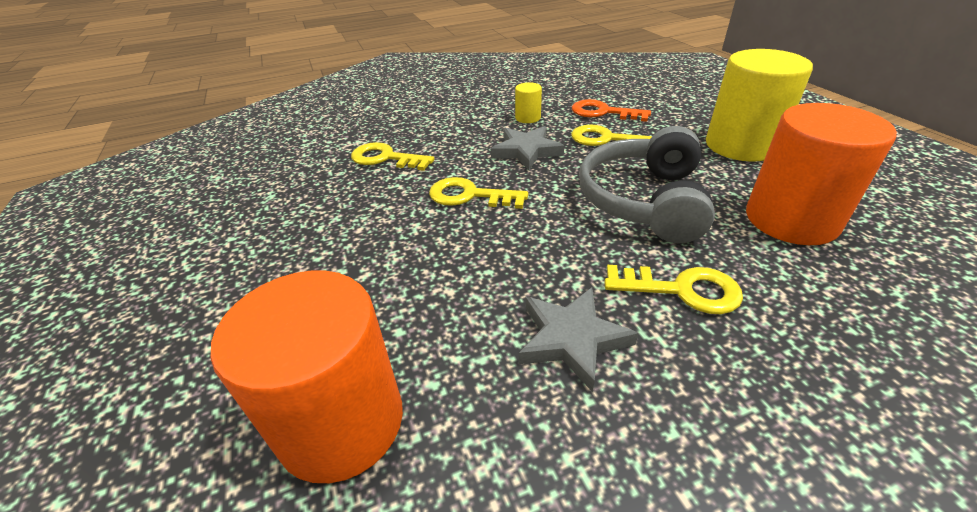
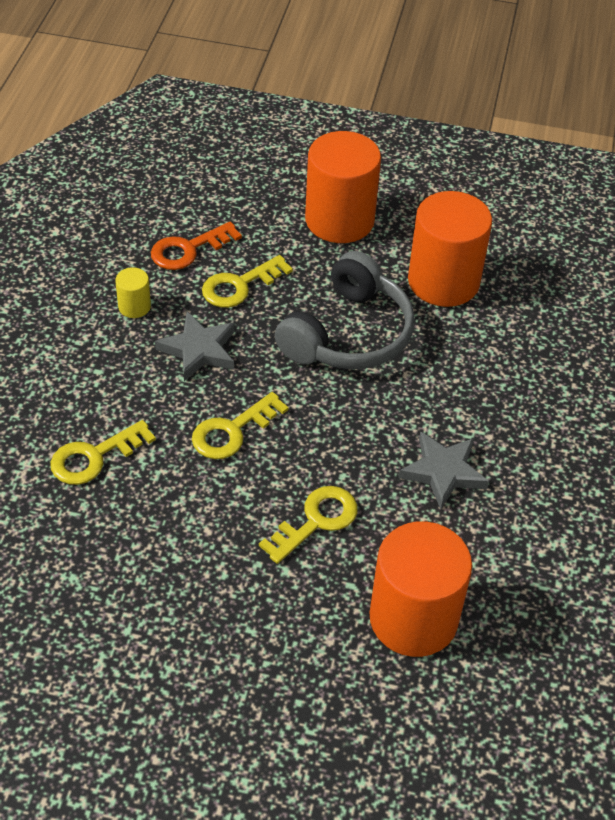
camera: 60 degrees left, 10 degrees up
grey headphones [579,126,715,243] -> grey headphones turned 105 degrees counterclockwise [275,251,415,369]
yellow key [604,265,743,314] -> yellow key moved to [259,486,358,564]
yellow cylinder [706,49,813,162] -> orange cylinder [305,131,381,243]

